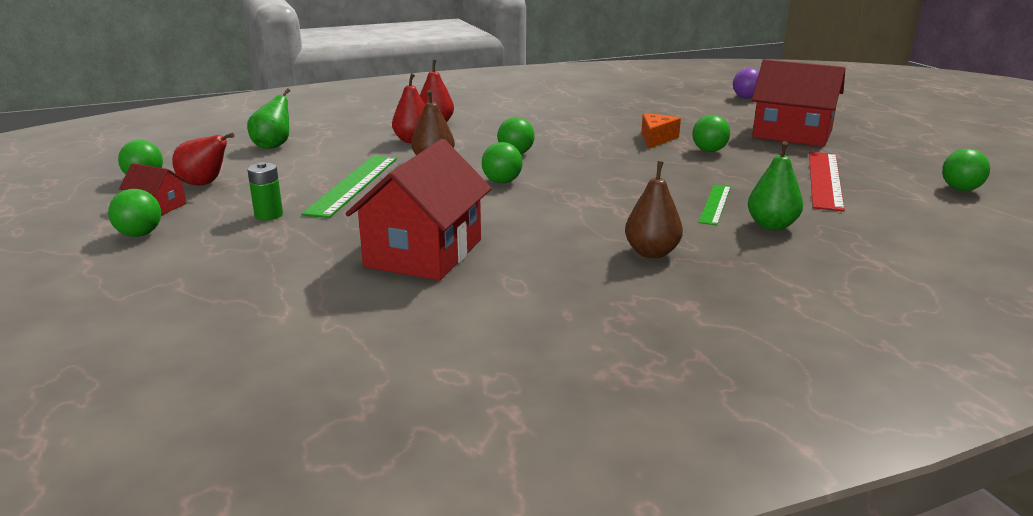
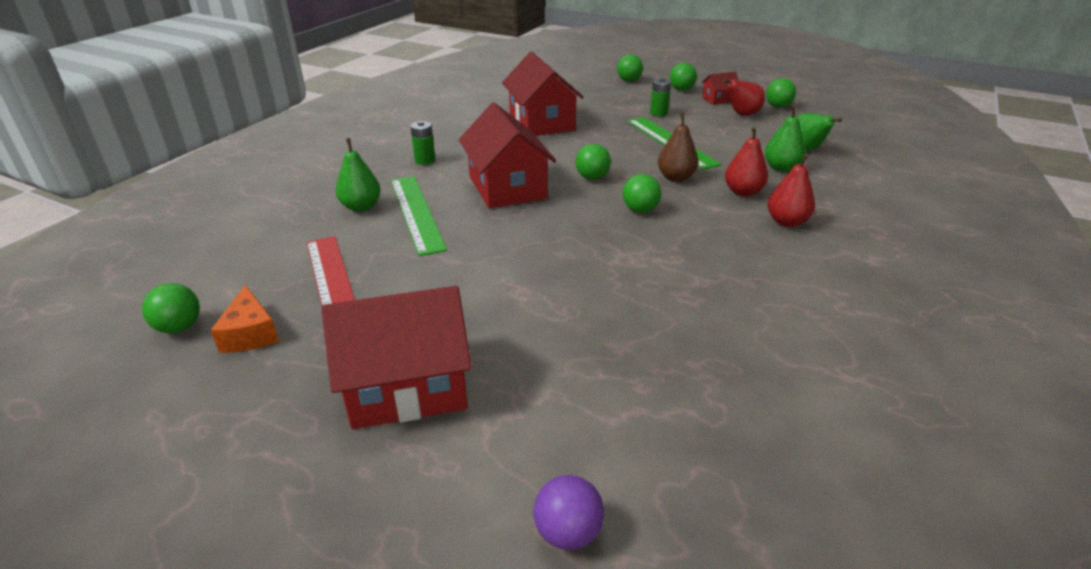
camera: 140 degrees right, 10 degrees up
brown pear [625,161,683,258] -> green battery [410,121,435,165]
orange cheese [641,114,681,149] -> orange cheese moved to [210,285,279,352]
green ball [692,115,730,152] -> green ball moved to [617,54,643,82]
green ruler [698,185,731,225] -> green ruler [391,176,447,256], size x1.68
none -> red house [459,103,556,209]
none -> green pear [765,105,806,172]

